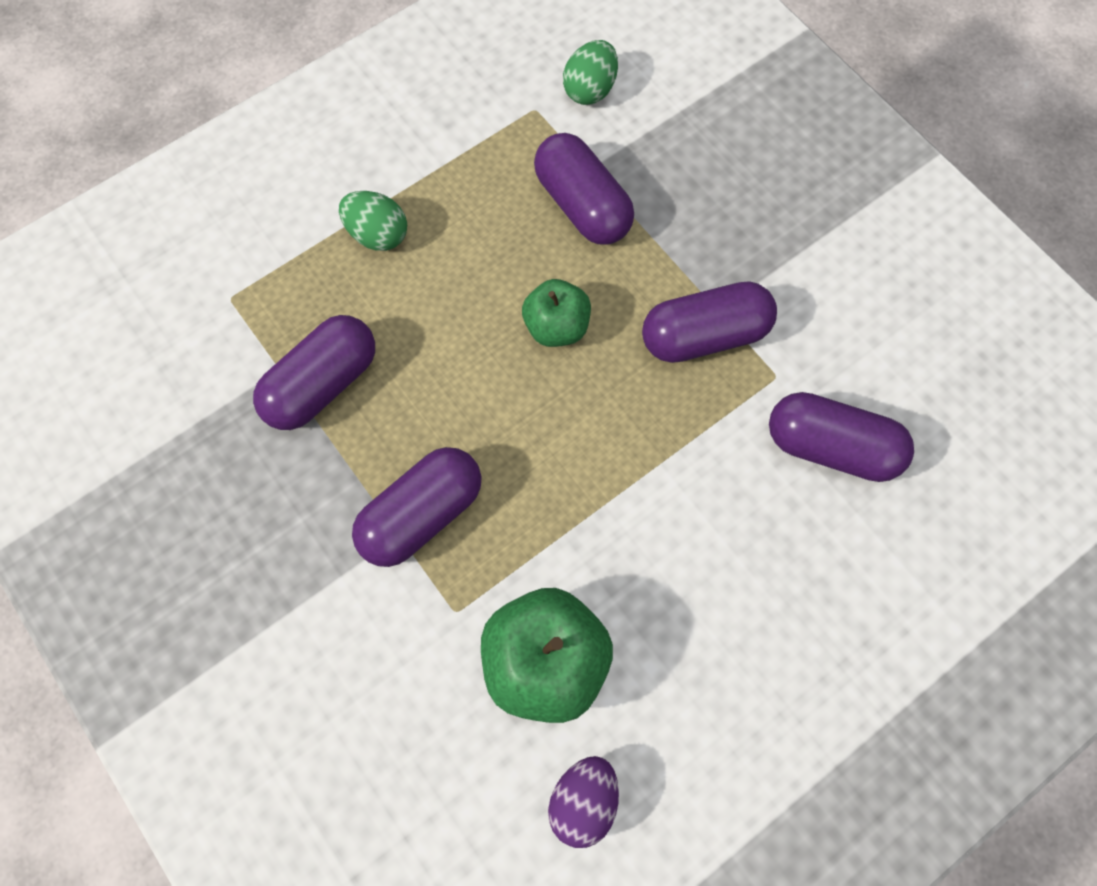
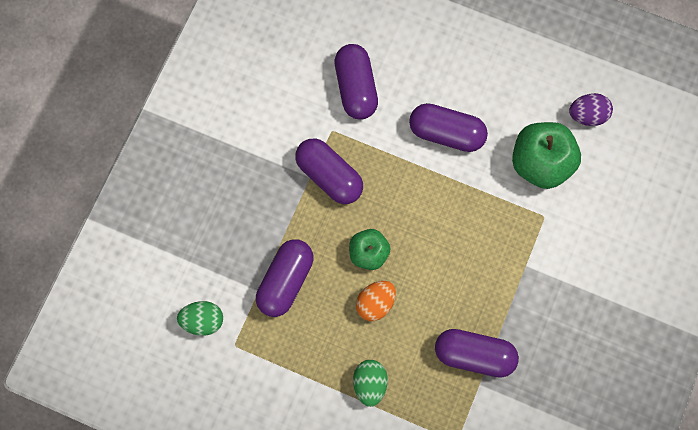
camera: 120 degrees left, 5 degrees up
purple capsule [352,447,482,567] -> purple capsule moved to [409,103,488,152]
none -> orange egg [356,281,396,321]

